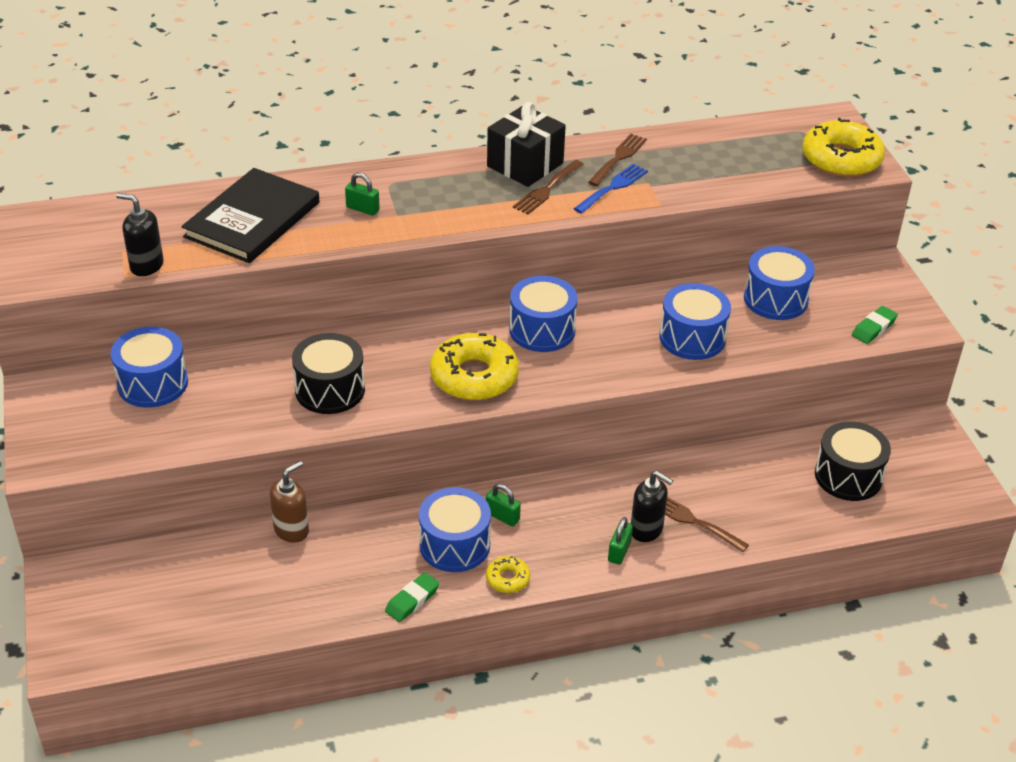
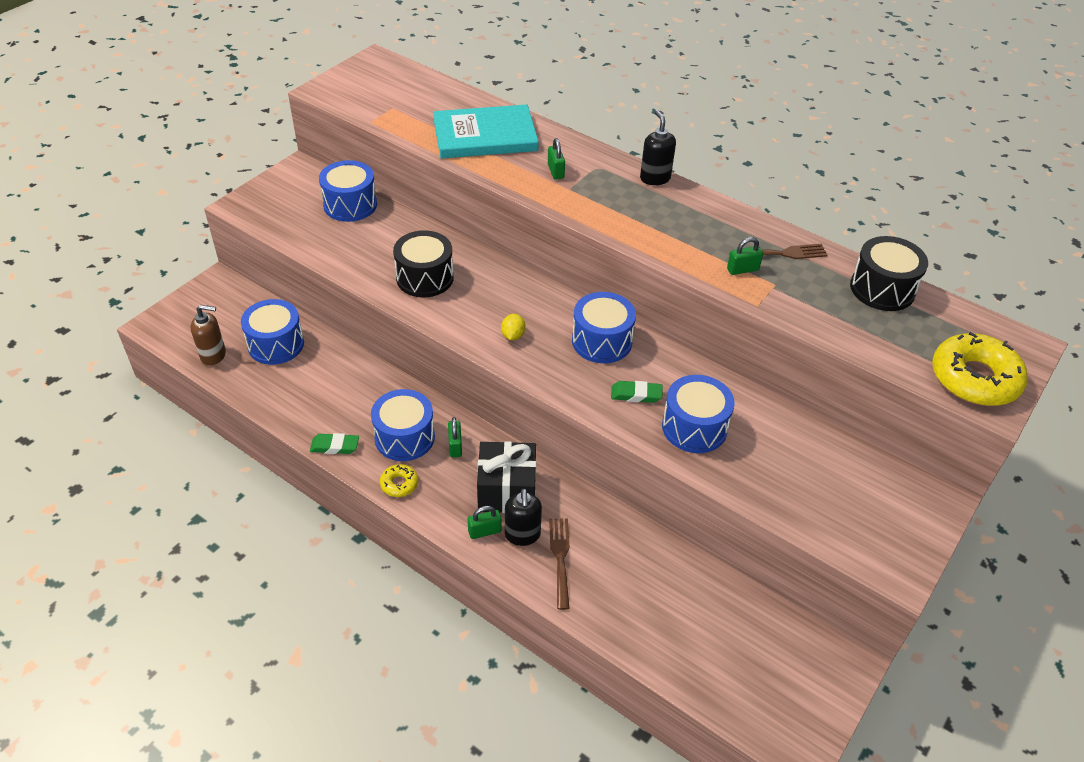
camera: 50 degrees right, 5 degrees up
black soap dispenser [116,193,164,276] -> black soap dispenser moved to [640,110,676,185]
black book [181,168,320,263] -> turquoise book [433,105,539,159]
brown soap dispenser [270,461,309,543] -> brown soap dispenser moved to [191,305,226,366]
yellow donut [430,333,519,401] -> yellow lemon [501,314,526,340]
black gift [487,102,566,187] -> black gift moved to [477,441,536,513]
brown fork [513,160,584,214] -> none
blue fork [573,164,648,214] -> green padlock [727,237,763,275]
blue drum [744,246,815,320] -> blue drum moved to [241,299,304,365]
black drum [815,421,891,501] -> black drum moved to [850,236,928,311]
green eraser [852,306,898,344] -> green eraser moved to [611,381,663,403]

